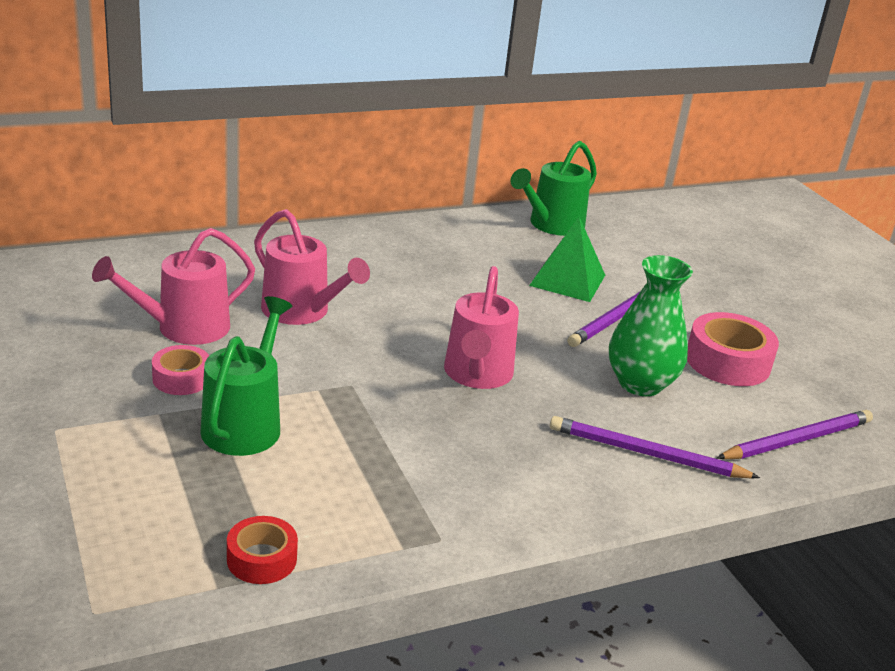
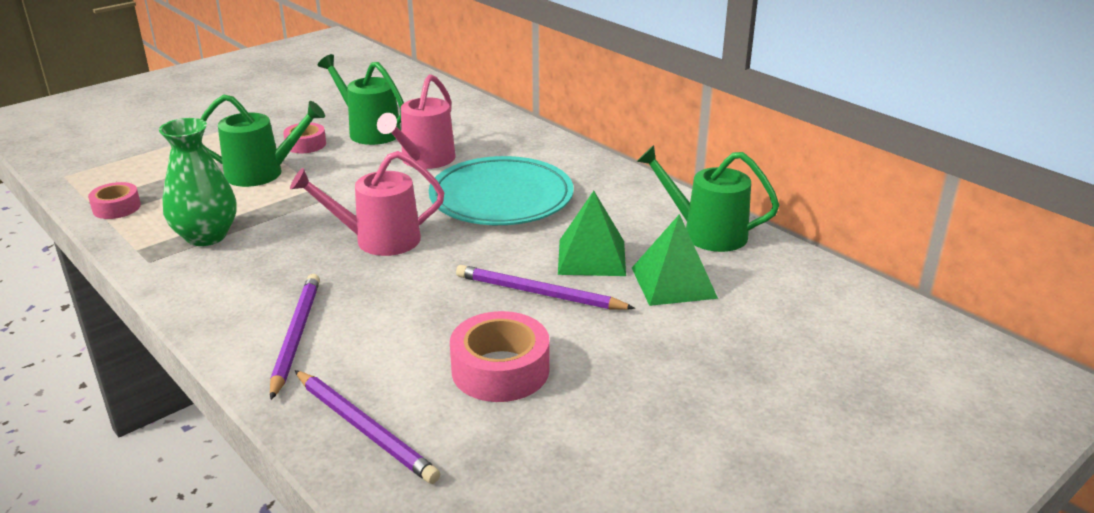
camera: 75 degrees right, 0 degrees up
pink watering can [92,228,255,345] -> green watering can [318,54,404,145]
red tape [227,516,298,584] -> pink tape [88,182,141,219]
green vase [609,255,693,396] -> green vase moved to [159,118,237,246]
none -> turquoise plate [429,156,574,225]
none -> green pyramid [632,214,718,306]

